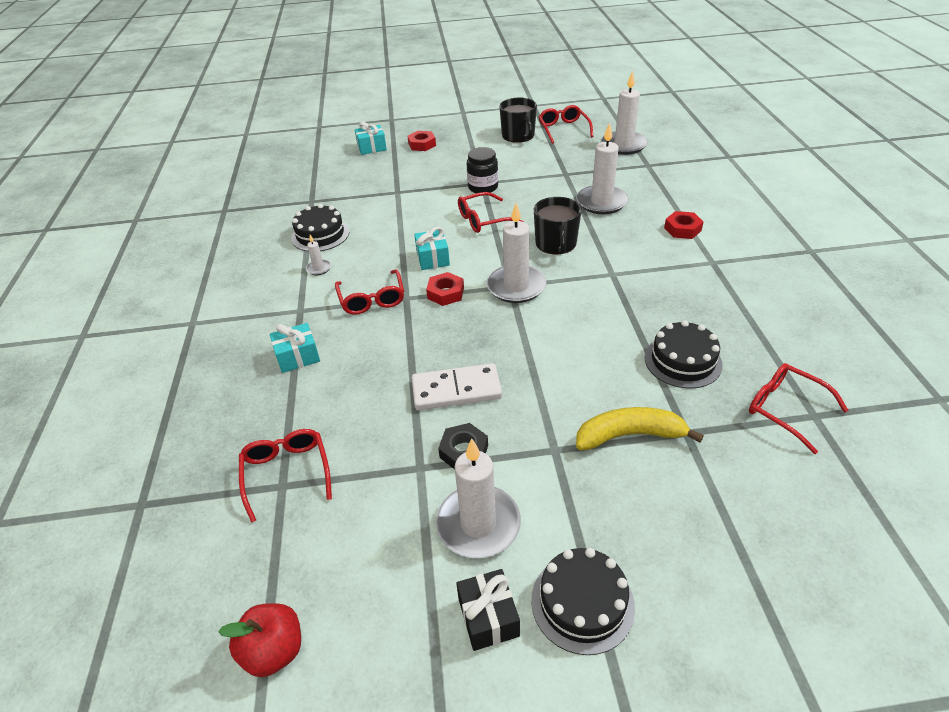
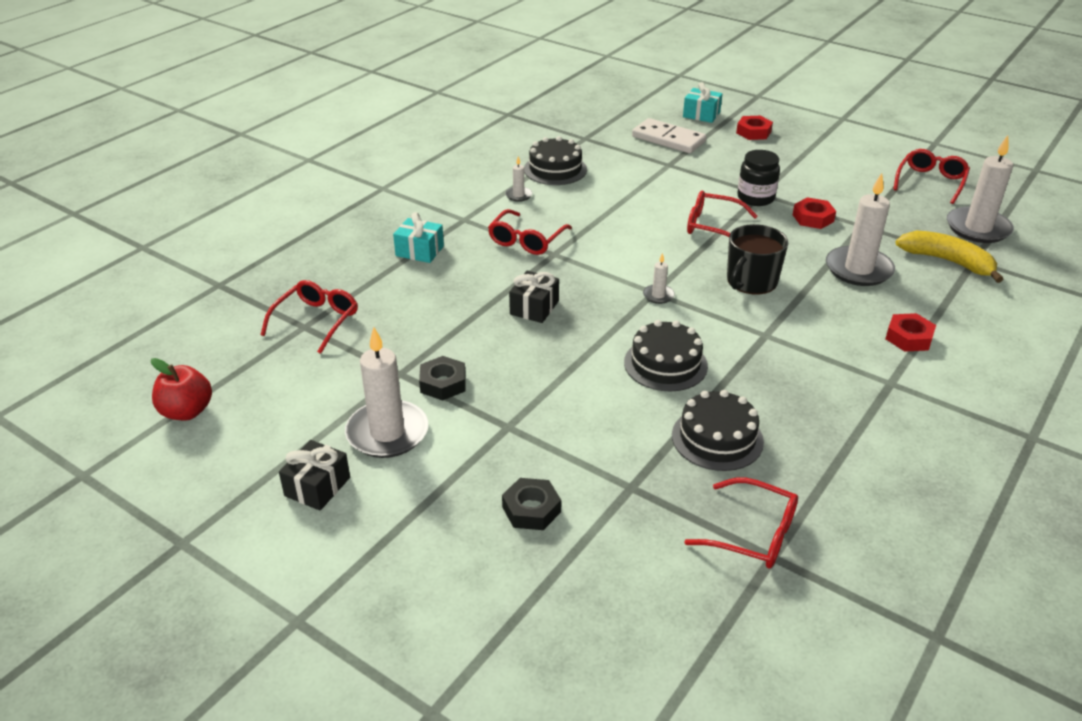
camera: 40 degrees right, 5 degrees down
white domino [412,363,502,410] -> white domino moved to [632,118,706,153]
turquoise gift [414,227,450,270] -> none
red nut [426,272,464,306] -> red nut moved to [793,197,836,229]
white candle [486,203,546,303] -> white candle [643,253,675,304], size x0.45
black mug [499,98,537,143] -> none
black cake [531,548,635,655] -> black cake moved to [624,320,708,392]
yellow banana [576,407,704,450] -> yellow banana moved to [895,231,1003,283]
red glasses [749,363,849,454] -> red glasses turned 120 degrees clockwise [684,477,798,569]
none -> black nut [502,478,561,530]
none -> black gift [509,271,559,323]

